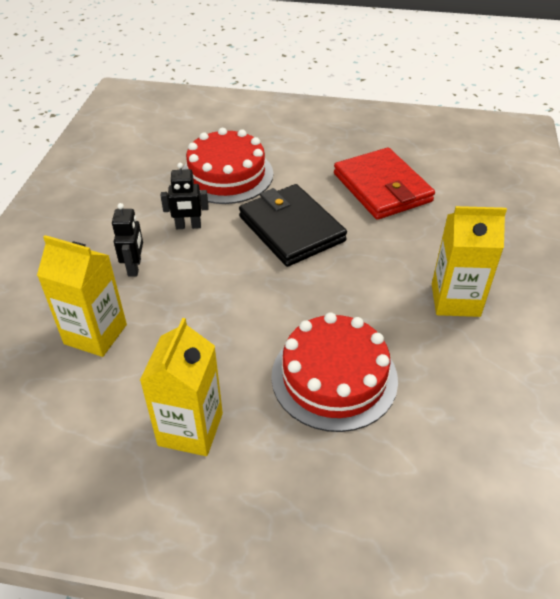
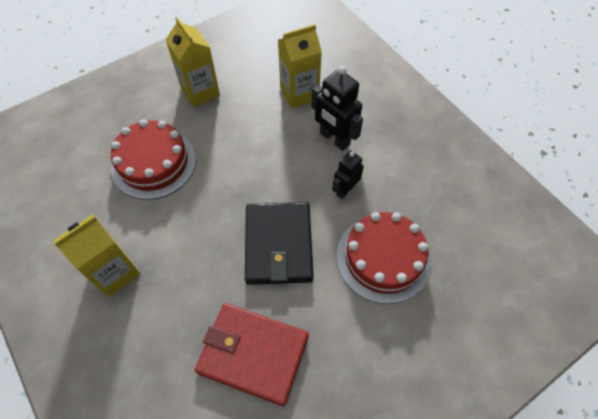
camera: 135 degrees right, 15 degrees up
black robot [112,203,143,277] -> black robot [311,66,363,151], size x1.59
black wallet [239,184,347,267] -> black wallet turned 75 degrees clockwise [245,202,314,285]

